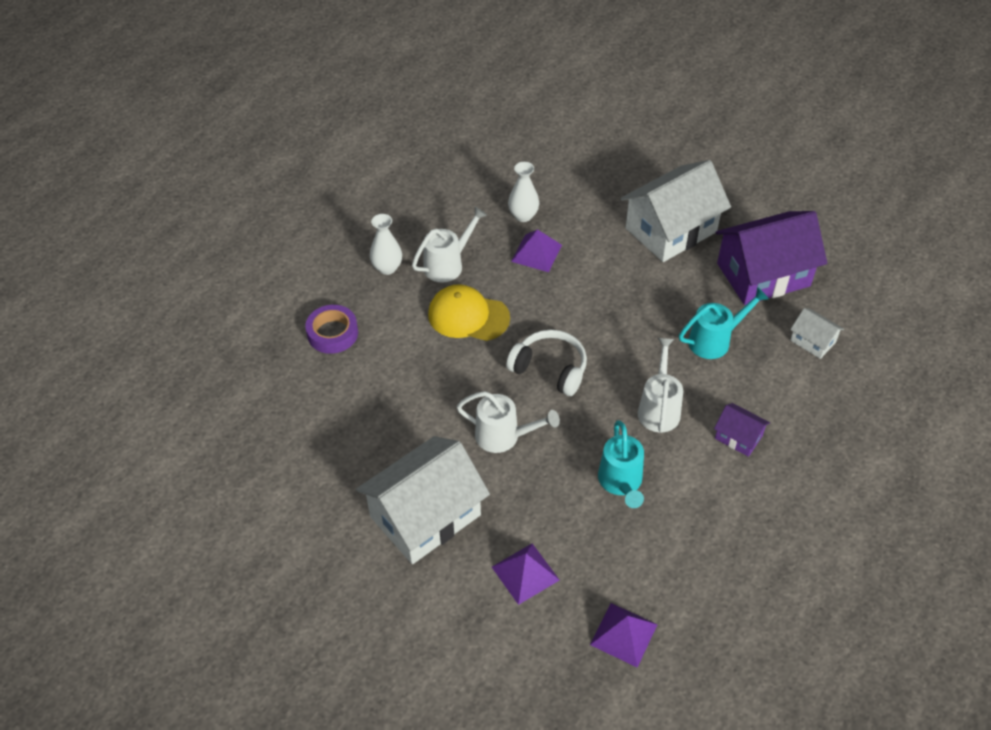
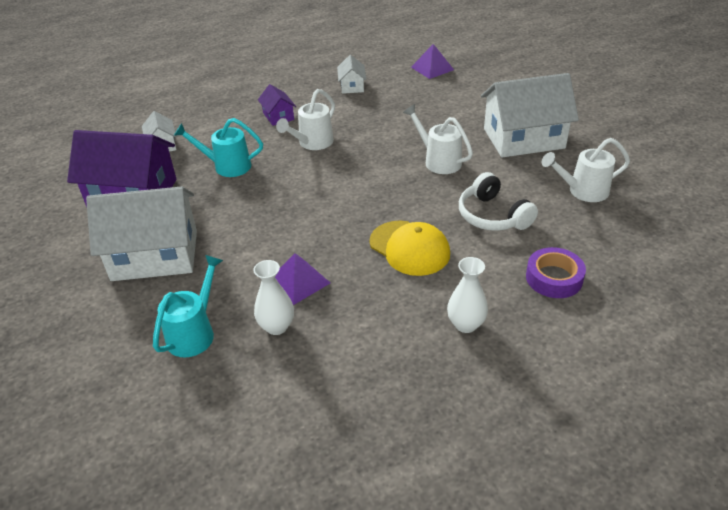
camera: 150 degrees left, 10 degrees down
white watering can [412,207,487,283] -> white watering can moved to [542,138,630,202]
purple pyramid [492,543,559,605] -> none
white headphones [506,330,587,396] -> white headphones moved to [459,172,538,231]
turquoise watering can [598,420,644,508] -> turquoise watering can moved to [153,255,223,357]
none -> white house [337,55,366,94]

